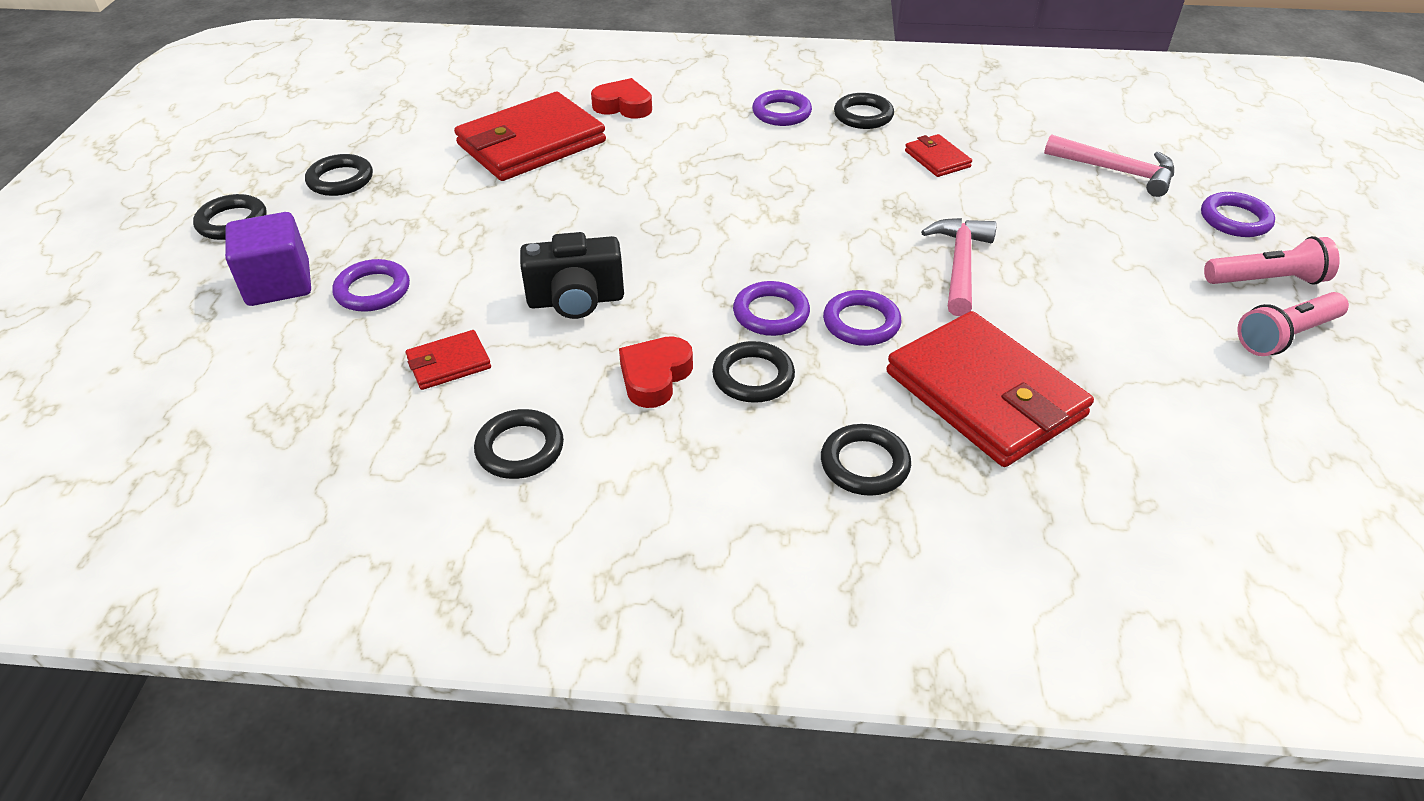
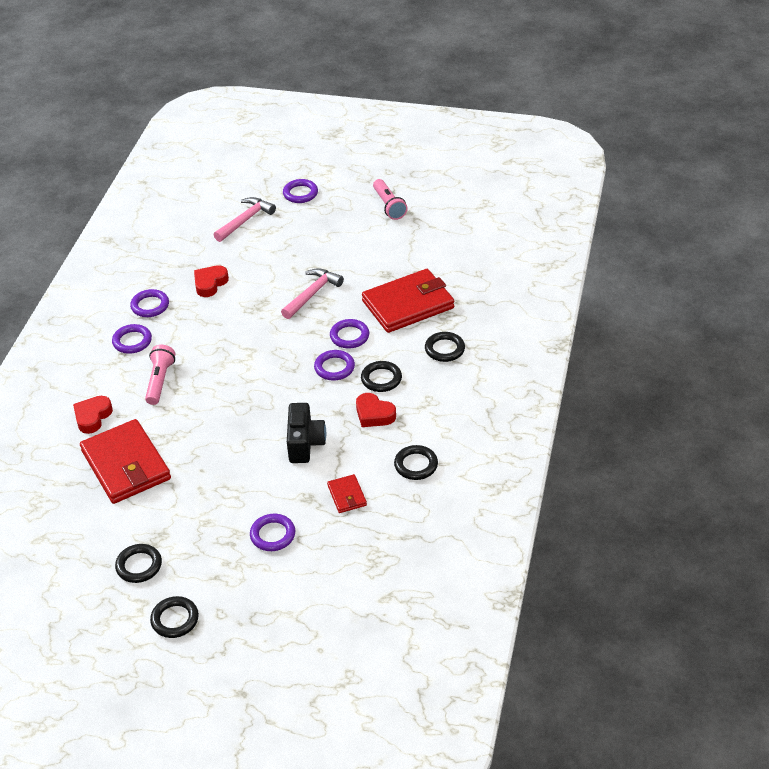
camera: 80 degrees left, 0 degrees up
purple cube [225,212,311,306] -> none
black ring [834,93,894,129] -> purple ring [130,289,169,317]
red wallet [905,134,972,177] -> red heart [194,265,229,297]
pink hammer [921,218,997,316] -> pink hammer turned 105 degrees clockwise [281,268,344,319]
pink flashlight [1204,236,1340,285] -> pink flashlight moved to [145,345,176,405]

